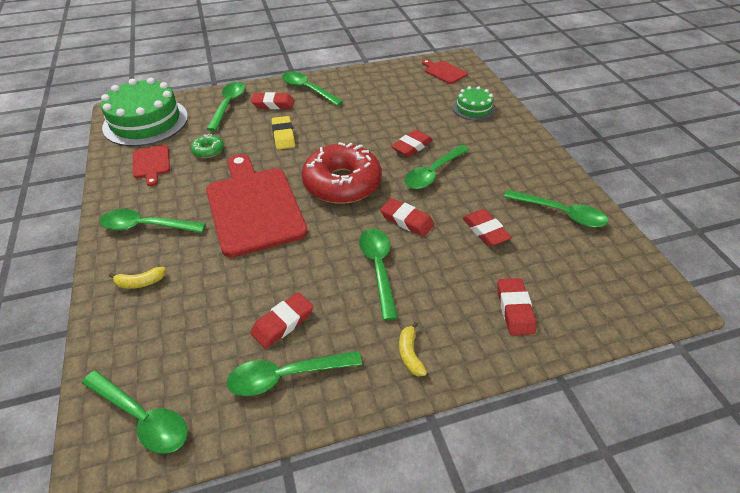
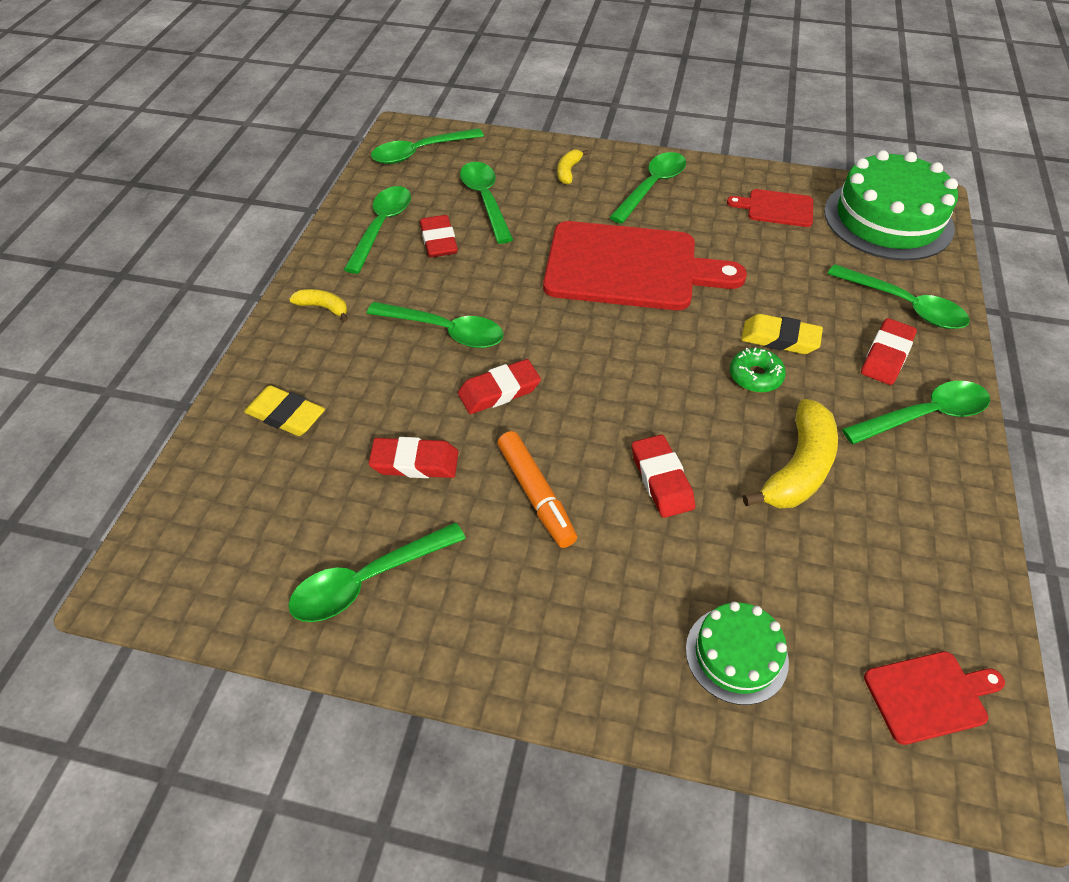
camera: 120 degrees right, 5 degrees up
green donut [191,134,224,158] -> green donut moved to [730,347,786,393]
red donut [302,142,382,204] -> none
green spoon [404,145,469,189] -> green spoon moved to [460,162,513,244]
red eraser [497,278,536,335] -> yellow eraser [244,385,325,436]
none -> orange marker [497,431,577,548]
none -> yellow banana [743,399,838,508]

